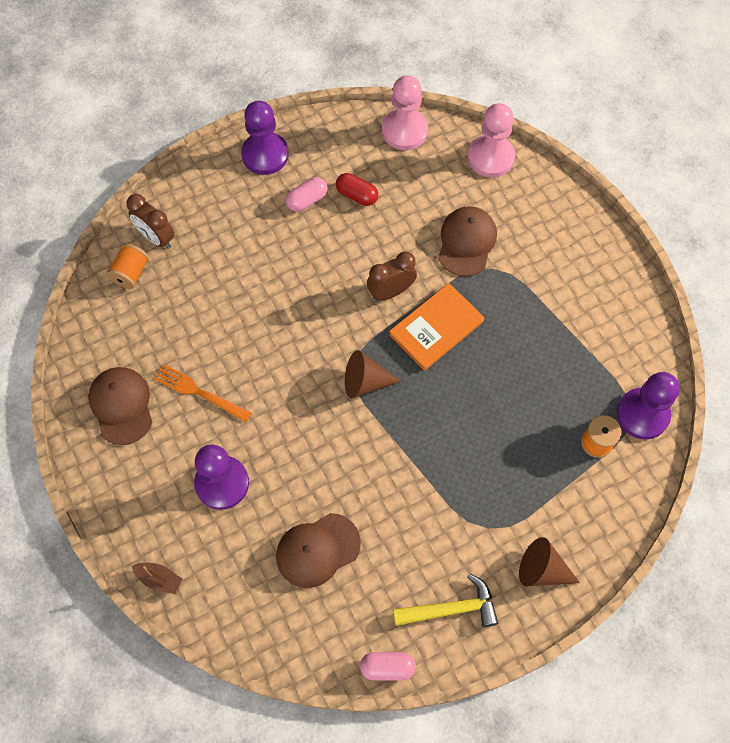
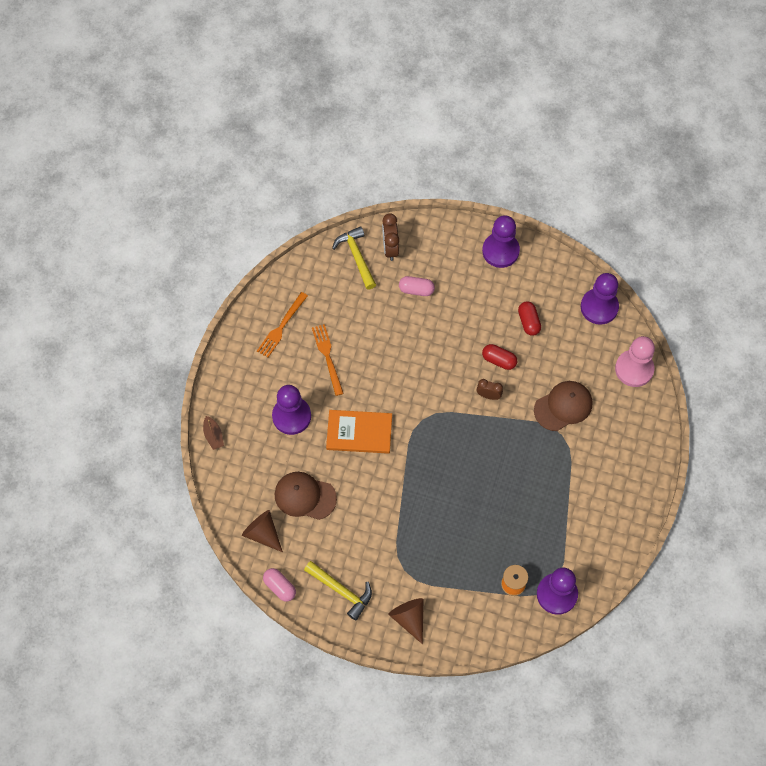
camera: 45 degrees right, 0 degrees up
brown cap [88,367,153,445] -> orange fork [257,292,308,358]
orange spool [106,243,149,289] -> yellow hammer [332,226,376,290]
pink capsule [286,177,328,212] -> pink capsule moved to [399,276,435,296]
brown cone [345,350,401,398] -> brown cone moved to [242,510,283,552]
brown clock [367,252,417,301] -> brown clock [477,379,503,400], size x0.67
pink pawn [382,75,428,150] -> purple pawn [581,273,619,325]
orange book [389,283,485,371] -> orange book moved to [326,410,392,454]
none -> red capsule [482,344,517,370]

